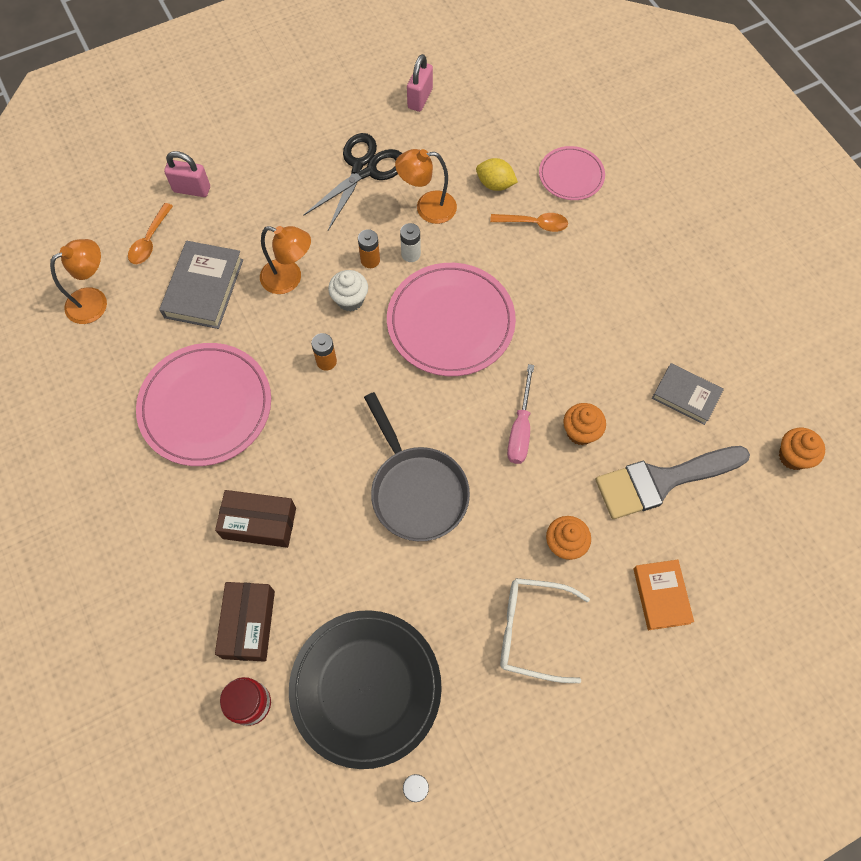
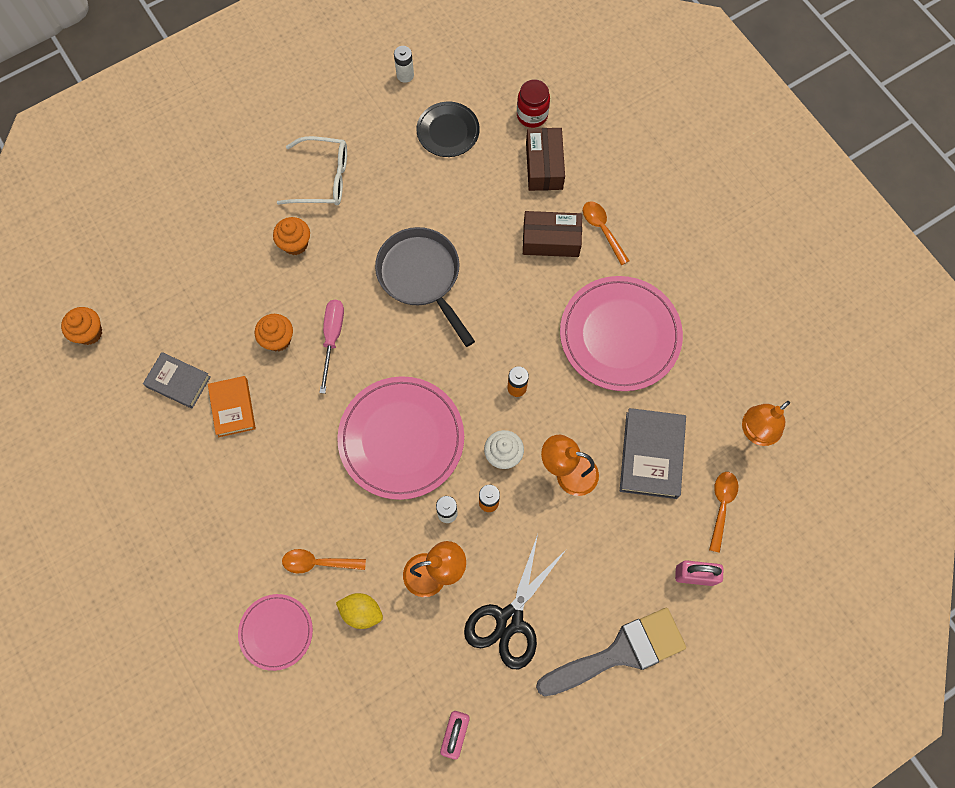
camera: 175 degrees right, 5 degrees up
black plate [289,610,442,769] -> black plate [416,102,480,157], size x0.56
grey brush [595,446,750,519] -> grey brush moved to [536,608,686,696]
orange book [633,560,694,630] -> orange book moved to [208,376,256,437]
none -> orange spoon [583,201,629,265]

